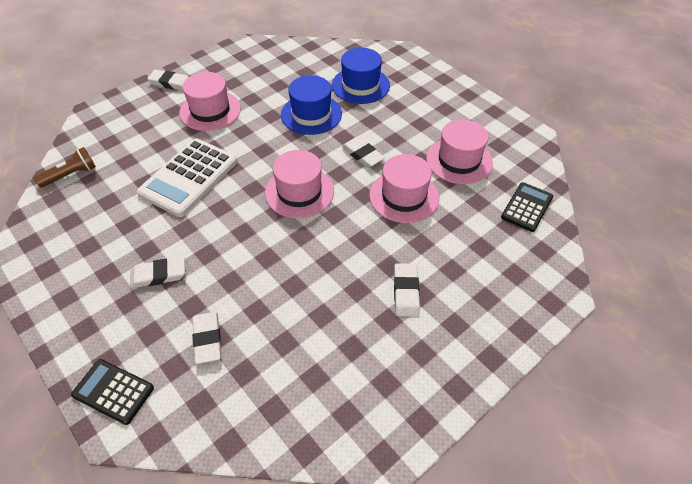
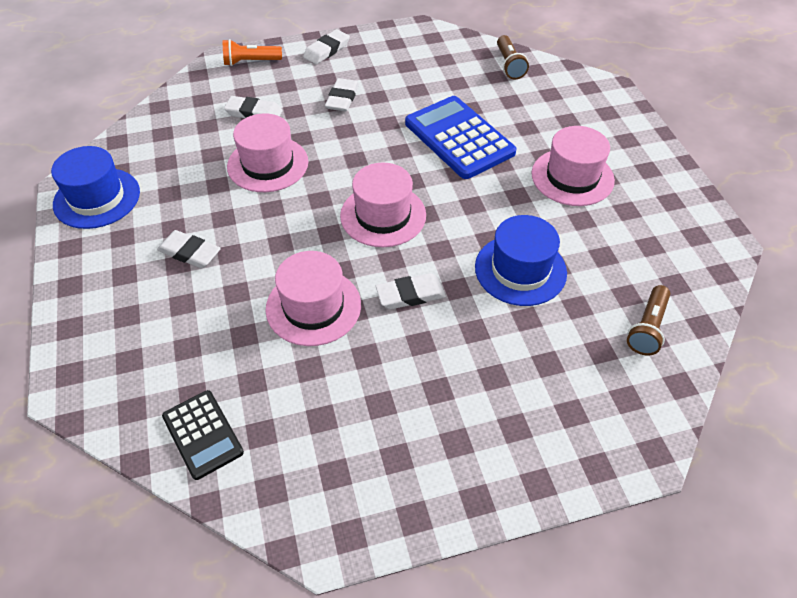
camera: 115 degrees right, 0 degrees up
black calculator [71,359,154,425] -> orange flashlight [223,39,282,66]
white calculator [137,139,237,217] -> blue calculator [405,96,516,179]
white eraser [147,70,189,91] -> white eraser moved to [303,29,350,64]
blue hat [332,48,390,104] -> blue hat moved to [51,146,140,229]
pink hat [426,119,493,184] -> pink hat moved to [227,113,308,192]
none -> brown flashlight [627,285,670,355]

